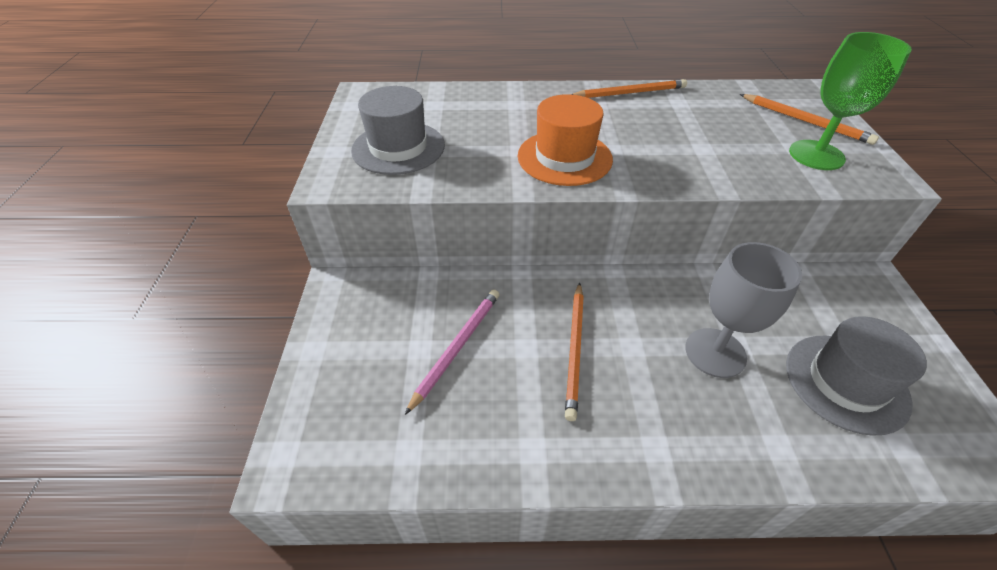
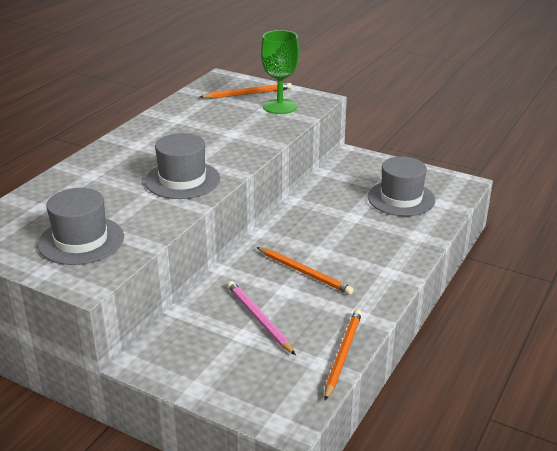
camera: 60 degrees left, 15 degrees down
orange hat [518,94,613,186] -> grey hat [145,133,220,199]
orange pencil [571,79,687,98] -> orange pencil moved to [324,309,362,401]
grey goblet [685,242,802,378] -> none

